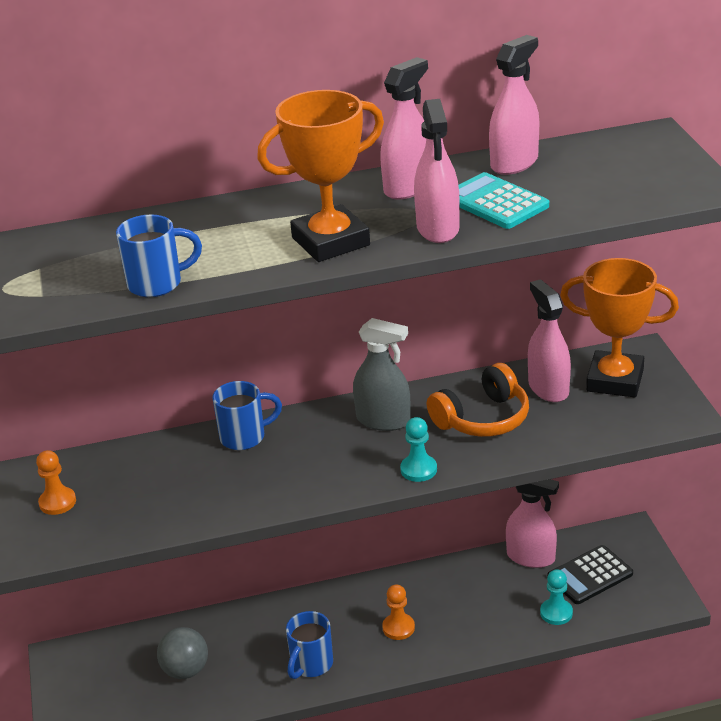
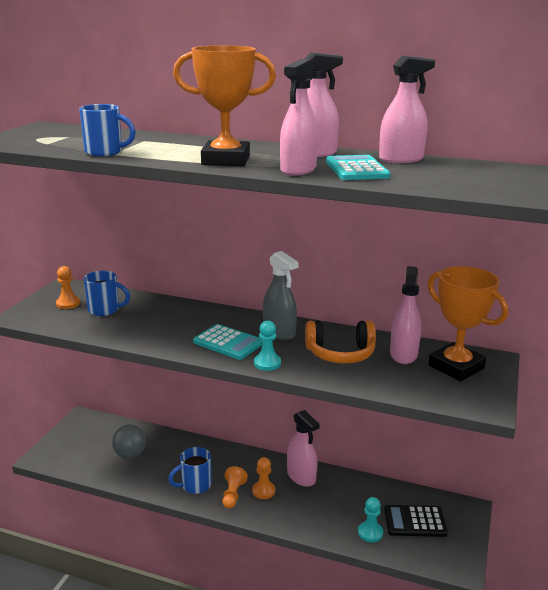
camera: 30 degrees right, 10 degrees down
blue mug [212,381,282,450] -> blue mug moved to [84,271,130,316]
pink spray bottle [506,479,559,568] -> pink spray bottle moved to [287,410,320,487]
none -> turquoise calculator [193,324,263,360]
none -> orange pawn [222,466,248,509]

